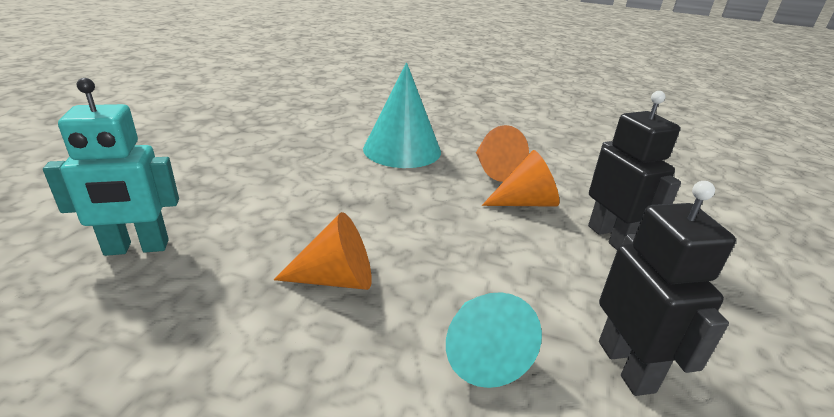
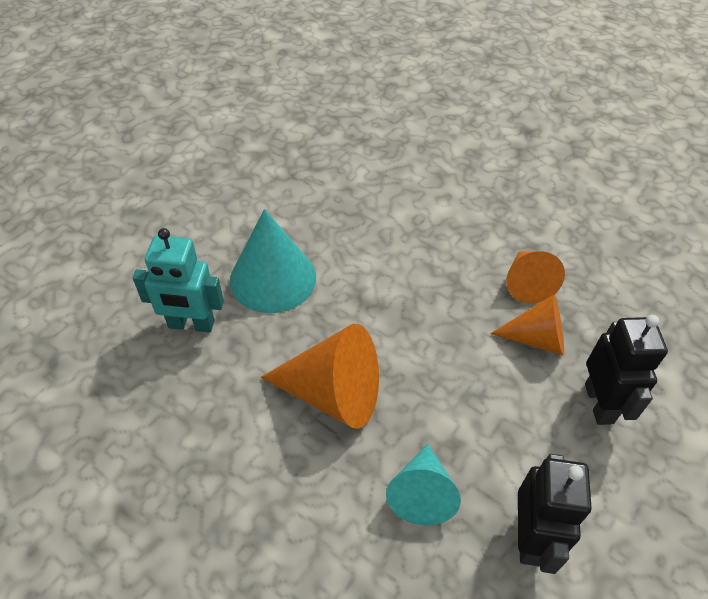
camera: 20 degrees right, 20 degrees up
orange cone [274,212,372,290] -> orange cone [261,324,379,429], size x1.54
turquoise cone [363,63,441,168] -> turquoise cone moved to [230,209,316,313]

